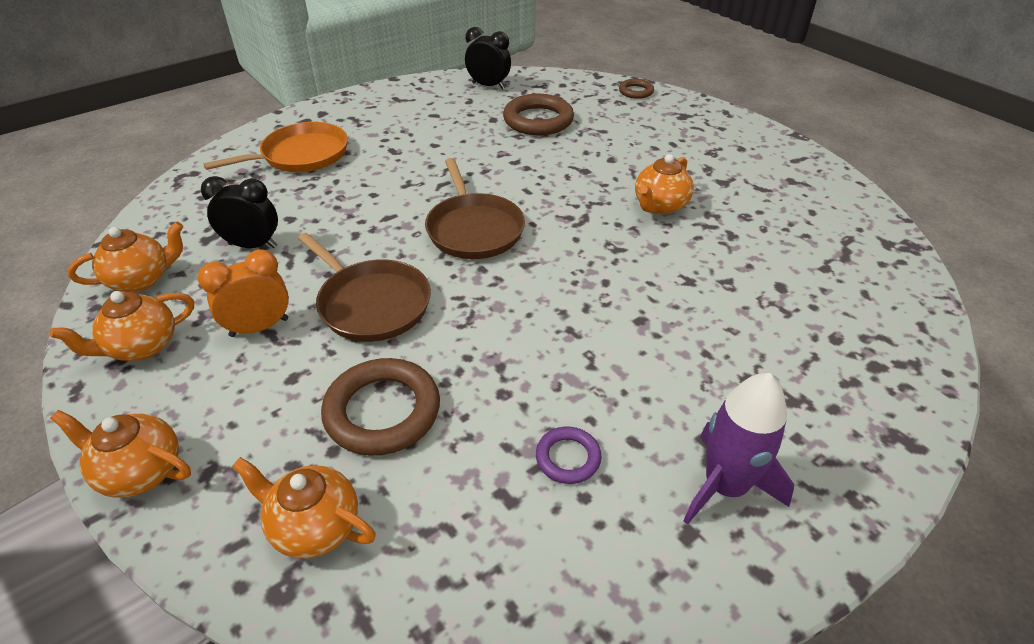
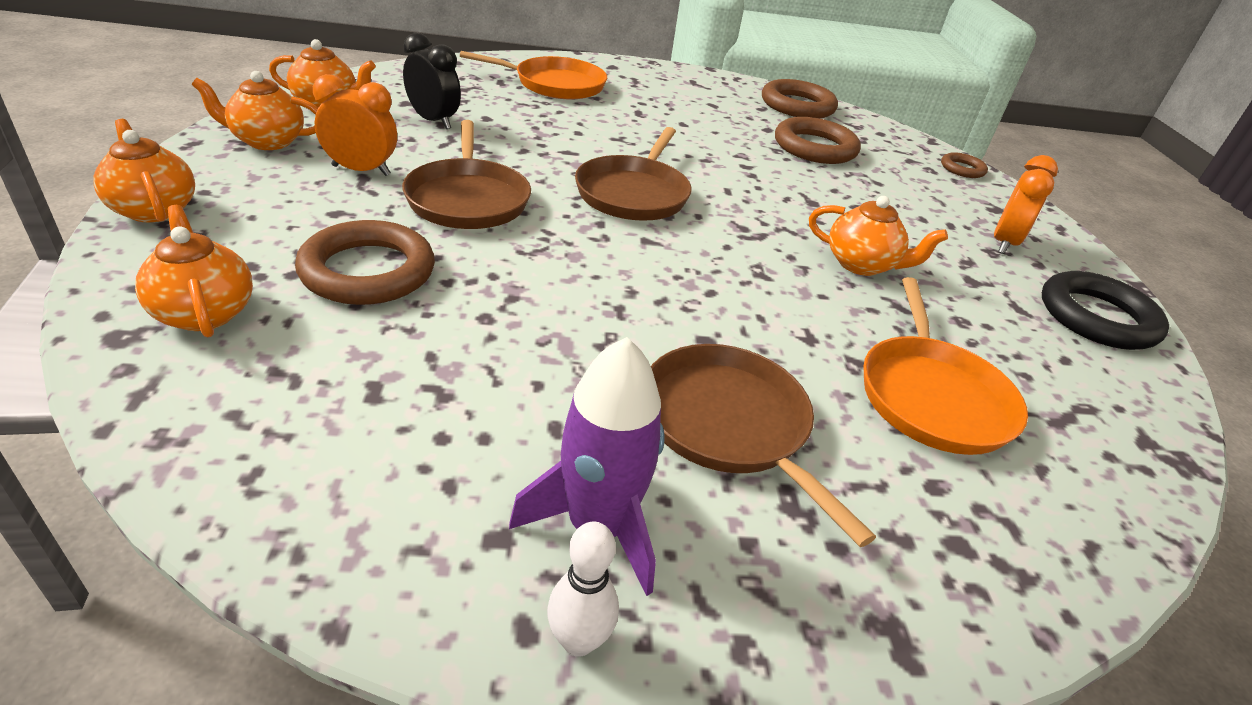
camera: 30 degrees right, 5 degrees down
black clock [465,27,511,90] -> brown ring [762,79,838,118]
purple ring [536,427,601,484] -> none
orange teapot [635,154,694,214] -> orange teapot turned 135 degrees counterclockwise [809,196,948,276]
none -> white bowling pin [547,522,619,657]
none -> brown pan [651,344,876,547]
none -> orange pan [863,277,1028,455]
none -> orange clock [994,155,1058,254]
none -> black ring [1042,271,1169,350]

